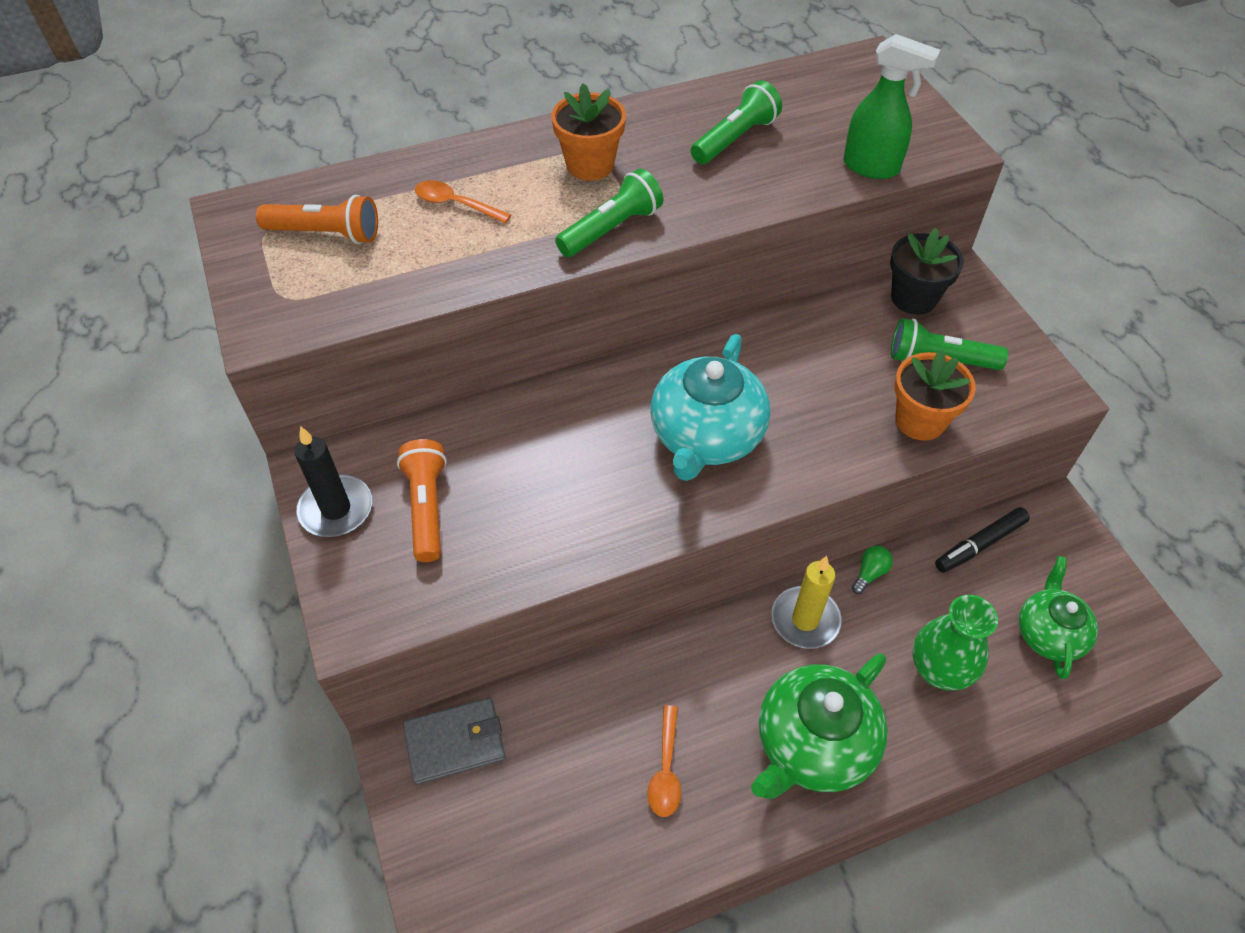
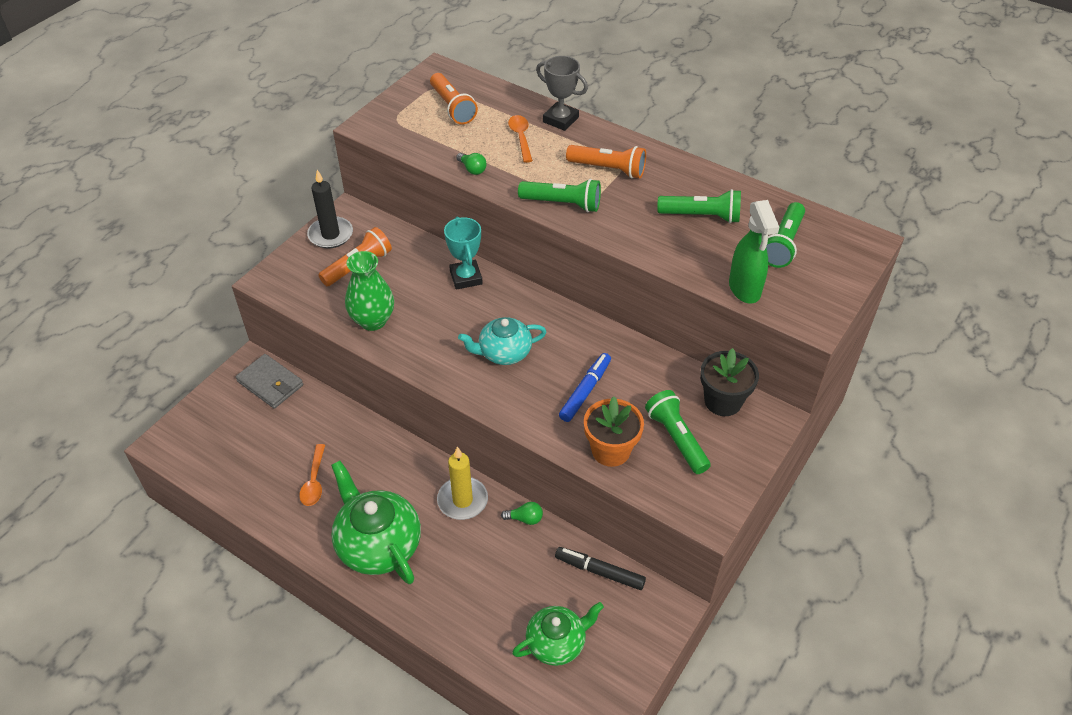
camera: 55 degrees right, 5 degrees down
orange flower pot [551,83,626,180] -> orange flashlight [566,145,646,179]
orange spoon [647,705,681,817] -> orange spoon turned 60 degrees counterclockwise [299,444,325,506]
turquoise teapot [651,334,770,481] -> turquoise teapot [458,317,546,365], size x0.64
green teapot [751,653,888,799] -> green teapot turned 45 degrees clockwise [331,461,421,584]
green vase [912,595,998,690] -> green vase moved to [345,251,394,331]
none -> turquoise trophy [444,217,483,290]
none -> green light bulb [456,153,486,175]
none -> grey trophy [536,56,588,131]
none -> blue marker [559,353,611,422]
none -> green flashlight [766,202,805,268]

